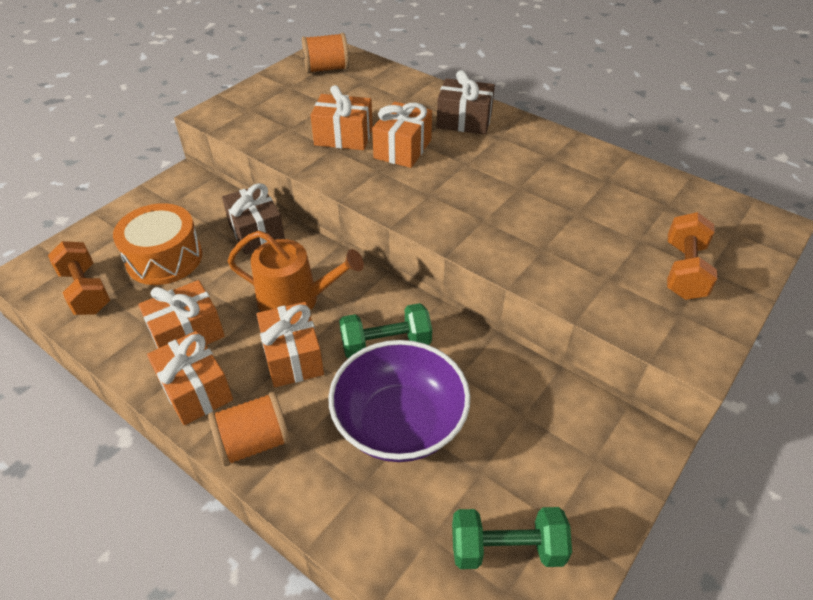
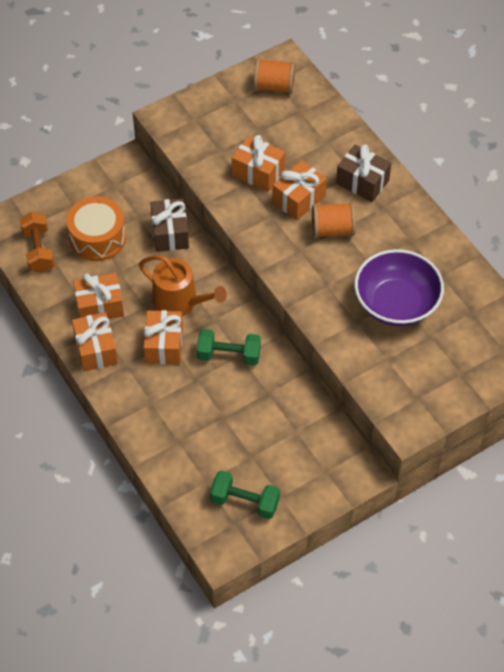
camera: 20 degrees right, 10 degrees up
orange spool [208,392,291,466] -> orange spool moved to [312,202,356,238]
purple bowl [329,340,470,462] -> purple bowl moved to [354,249,444,326]
orange dumbbell [667,212,717,300] -> none

